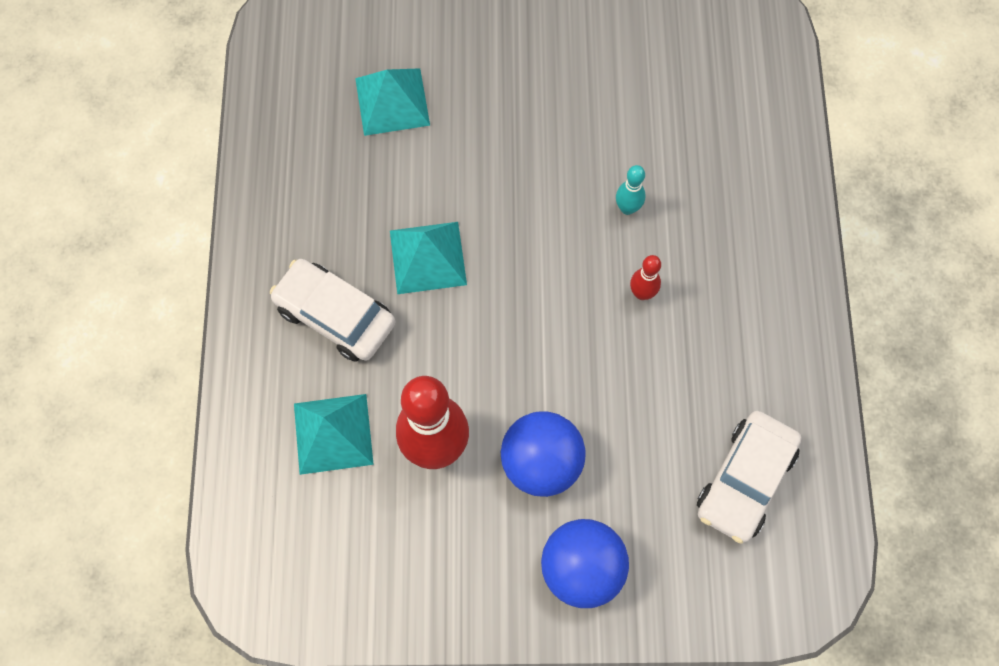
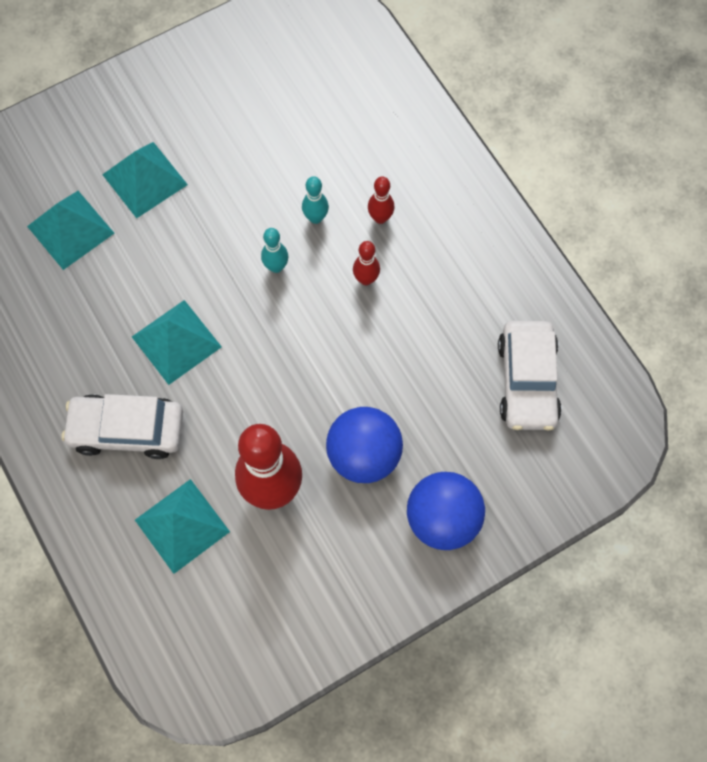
camera: 30 degrees left, 0 degrees up
none -> turquoise pyramid [102,142,188,218]
none -> turquoise bowling pin [261,228,288,273]
none -> red bowling pin [368,176,395,224]

